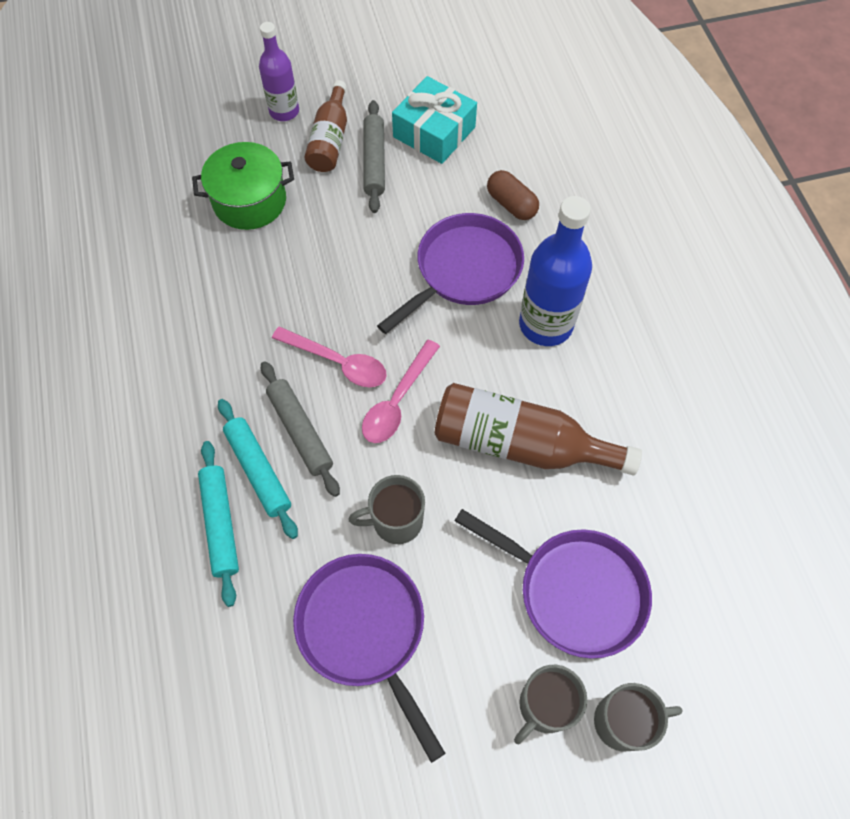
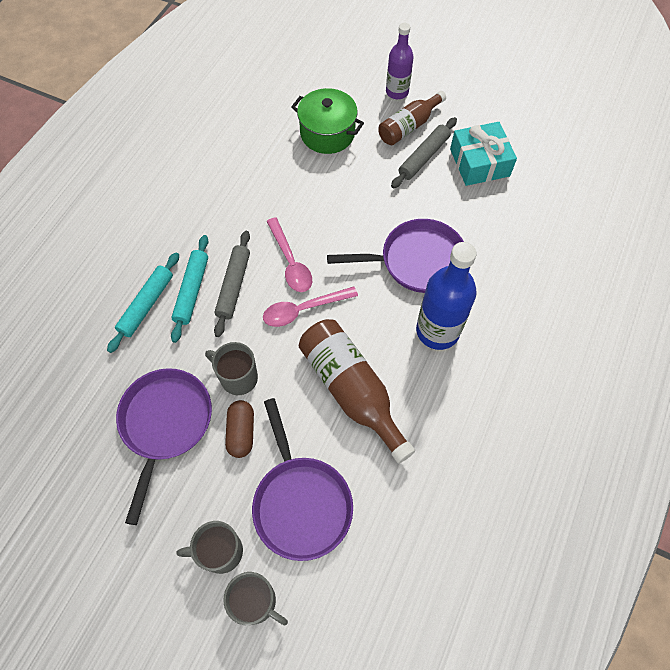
camera: 40 degrees right, 0 degrees up
brown capsule [487,170,539,220] -> brown capsule moved to [225,400,254,458]

